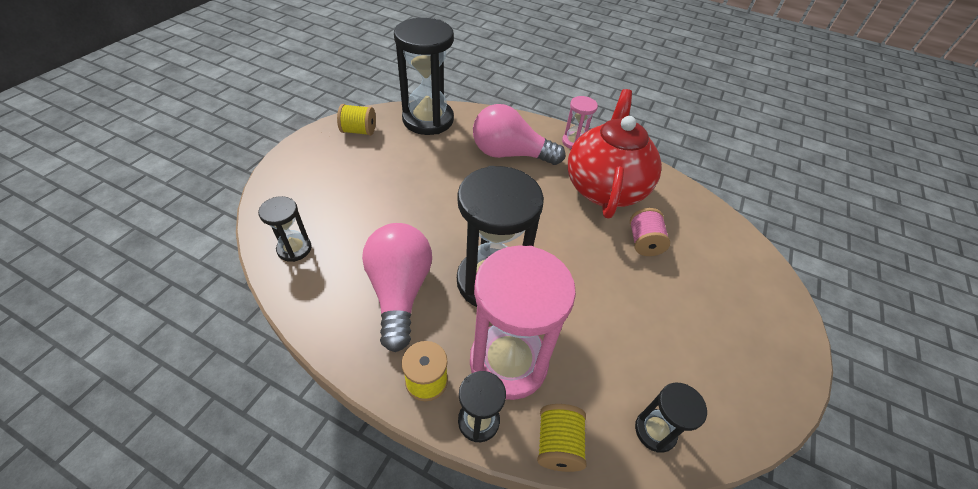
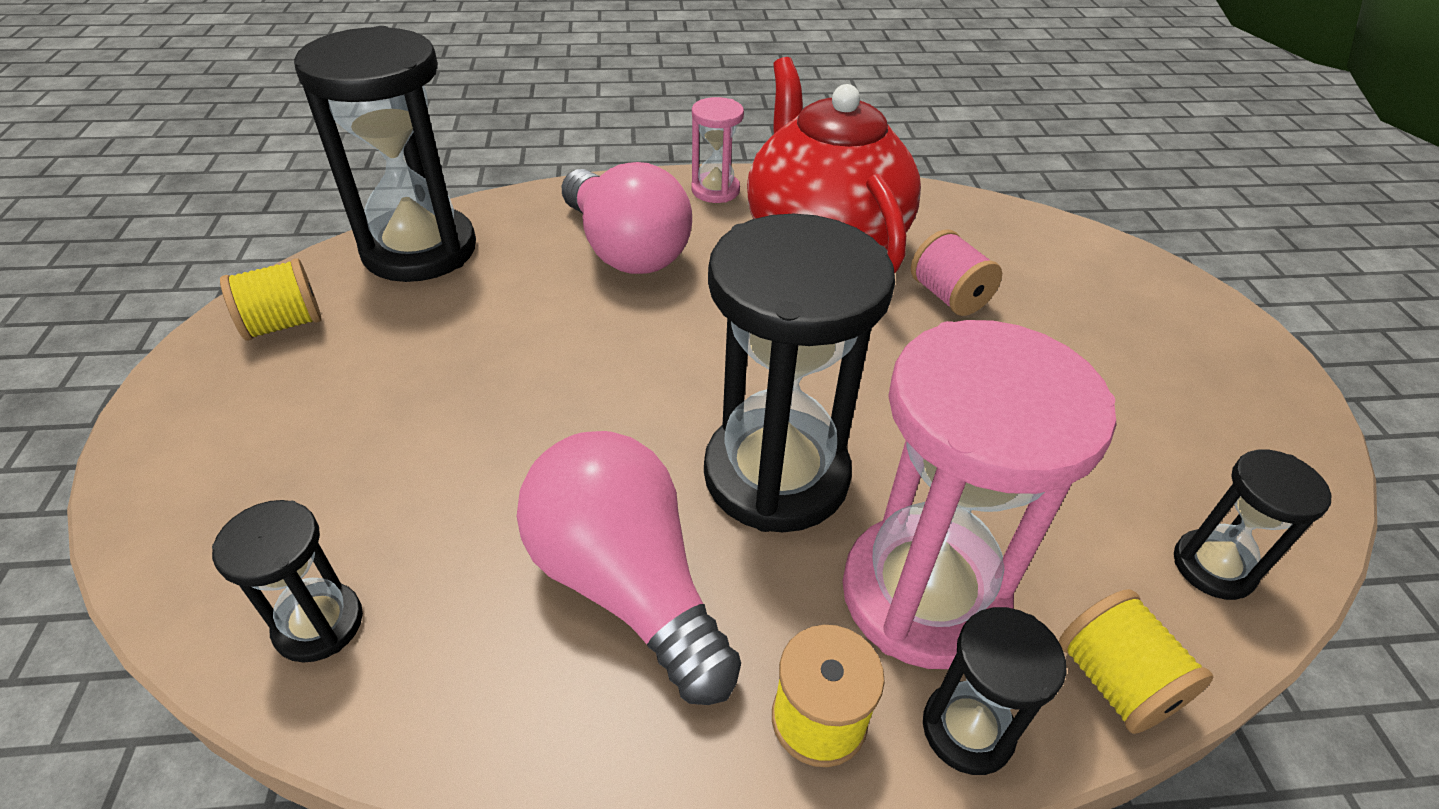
camera: 30 degrees left, 5 degrees down
pink light bulb [473,104,565,165] -> pink light bulb turned 105 degrees counterclockwise [562,162,692,274]

